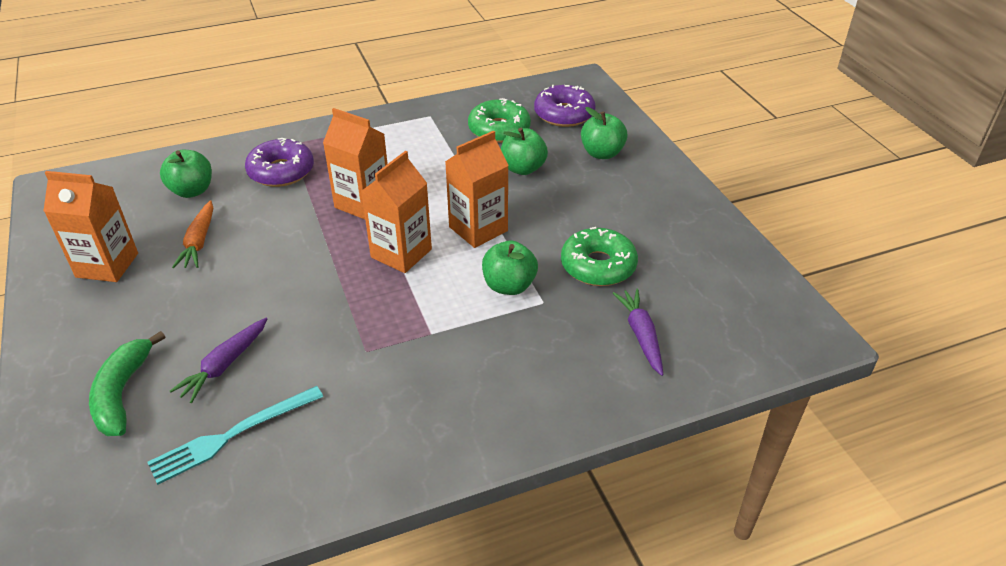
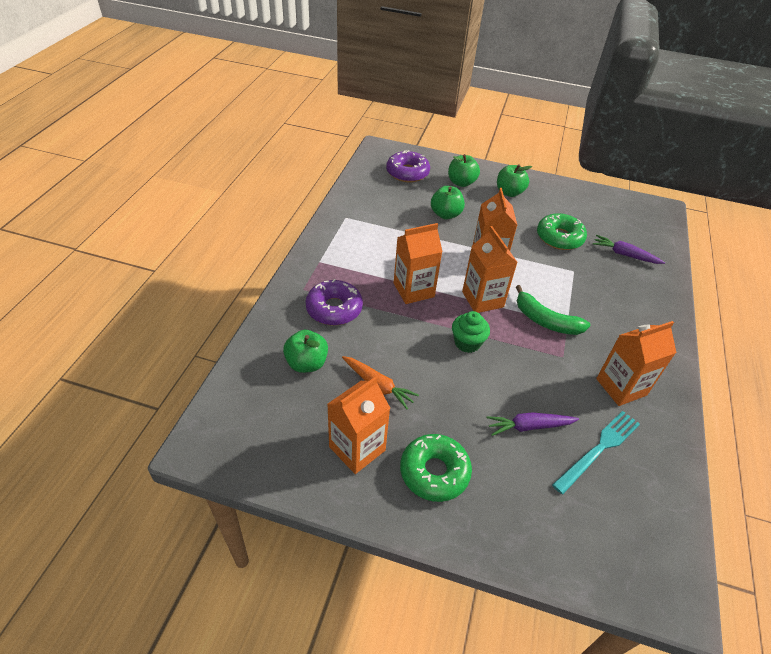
camera: 55 degrees left, 5 degrees up
green banana [89,331,165,436] -> green banana moved to [516,285,590,335]
turquoise fork [147,386,323,485] -> turquoise fork turned 135 degrees counterclockwise [552,411,640,494]
purple carrot [170,318,267,403] -> purple carrot turned 105 degrees clockwise [486,412,579,436]
green donut [468,98,531,143] -> green donut moved to [400,434,472,502]
green apple [482,241,538,295] -> green apple moved to [497,164,532,197]
none -> green cupcake [452,311,490,353]
none -> orange carton [596,321,676,406]

